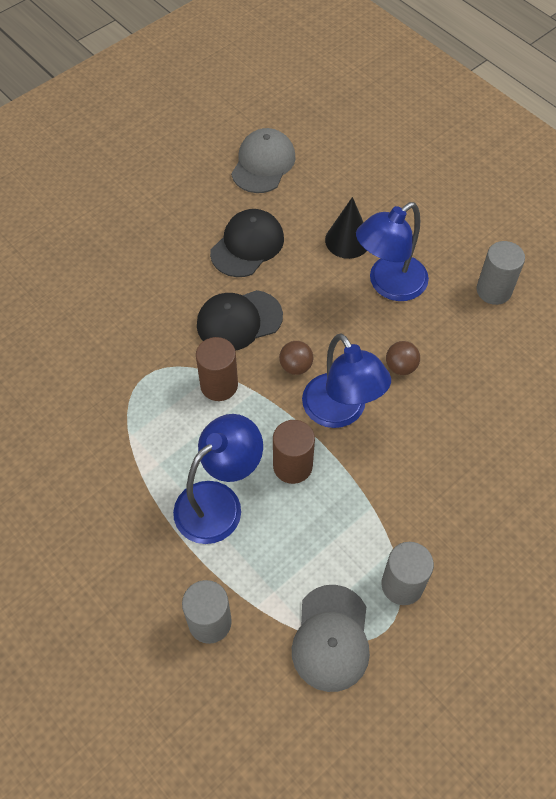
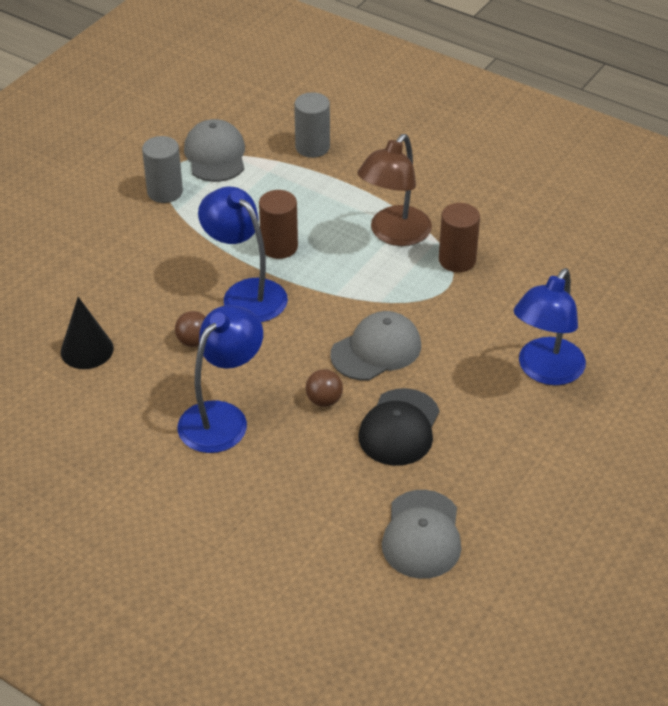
camera: 165 degrees right, 15 degrees down
blue lamp [173,414,263,544] -> blue lamp moved to [514,268,586,385]
brown cylinder [196,337,238,401] -> brown cylinder moved to [439,203,480,272]
black cap [197,290,283,351] -> grey cap [330,311,421,381]
brown ball [279,341,313,375] -> brown ball moved to [306,369,343,407]
black cone [325,197,367,259] -> black cone moved to [61,297,114,369]
grey cylinder [477,241,525,305] -> none
none -> brown lamp [357,134,432,246]

